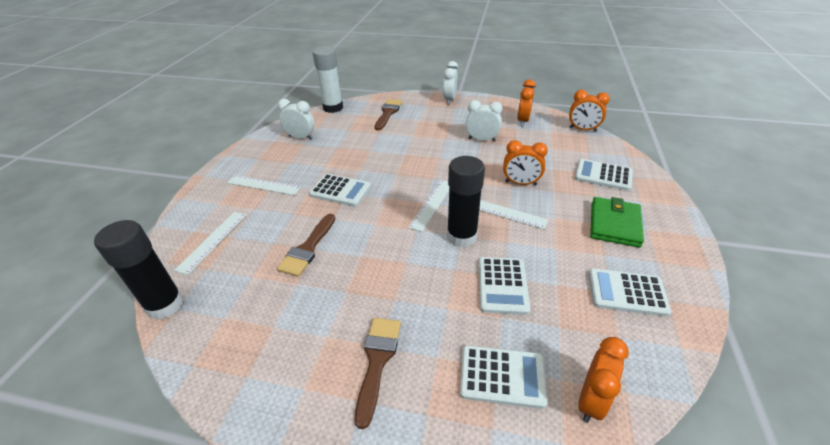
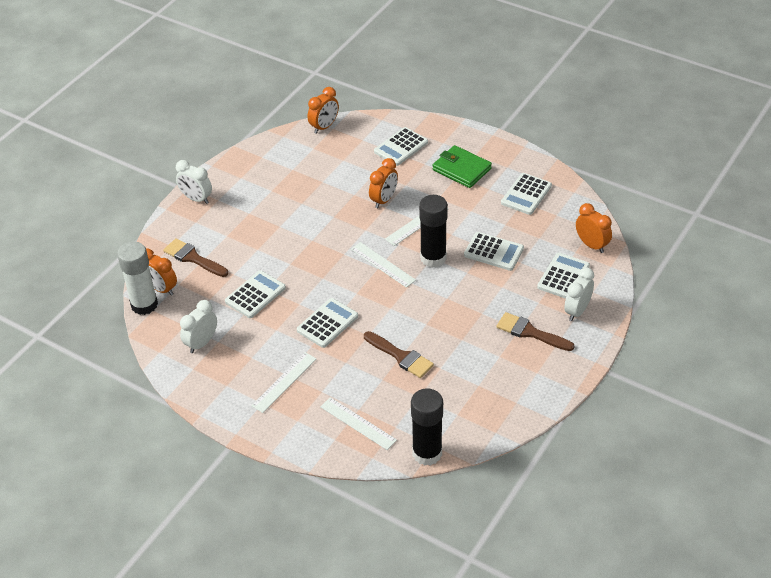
camera: 70 degrees left, 5 degrees up
white clock [466,100,502,141] -> white clock moved to [564,267,594,321]
orange clock [517,80,536,126] -> orange clock moved to [146,248,177,296]
none -> white calculator [225,270,286,318]

